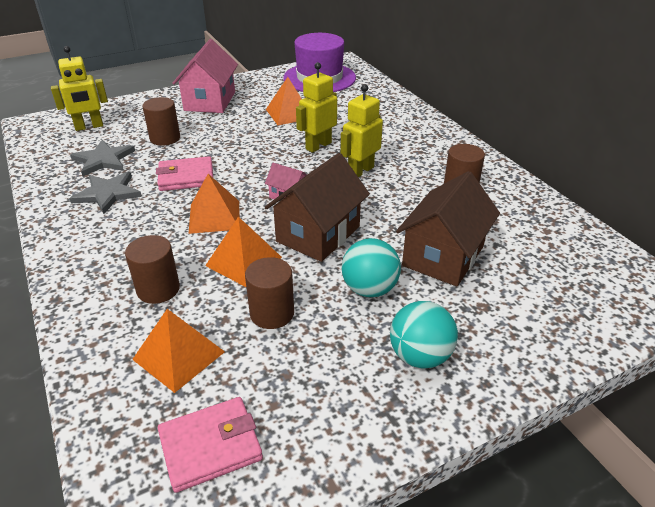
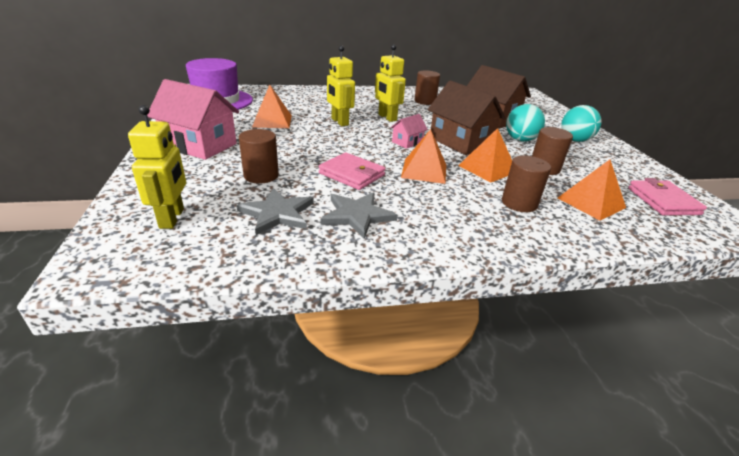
camera: 75 degrees left, 5 degrees down
pink wallet [156,156,213,191] -> pink wallet turned 60 degrees counterclockwise [319,152,385,190]

